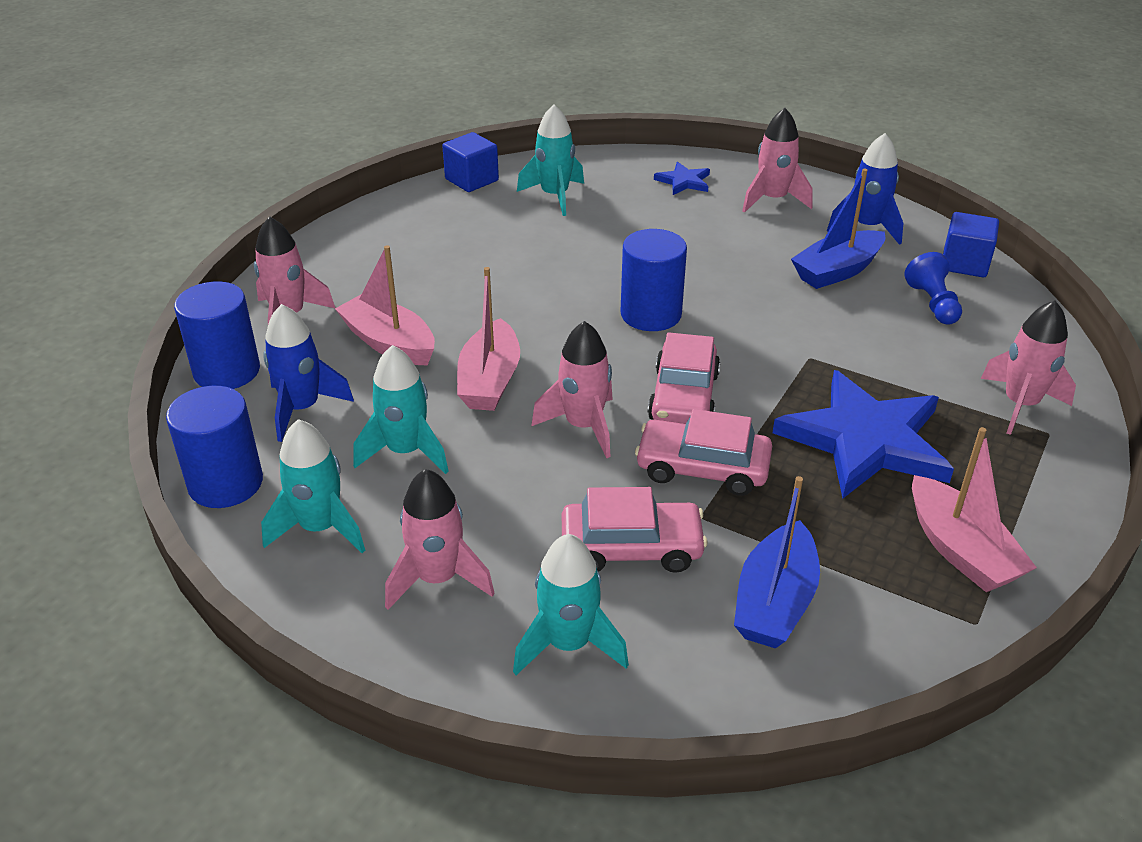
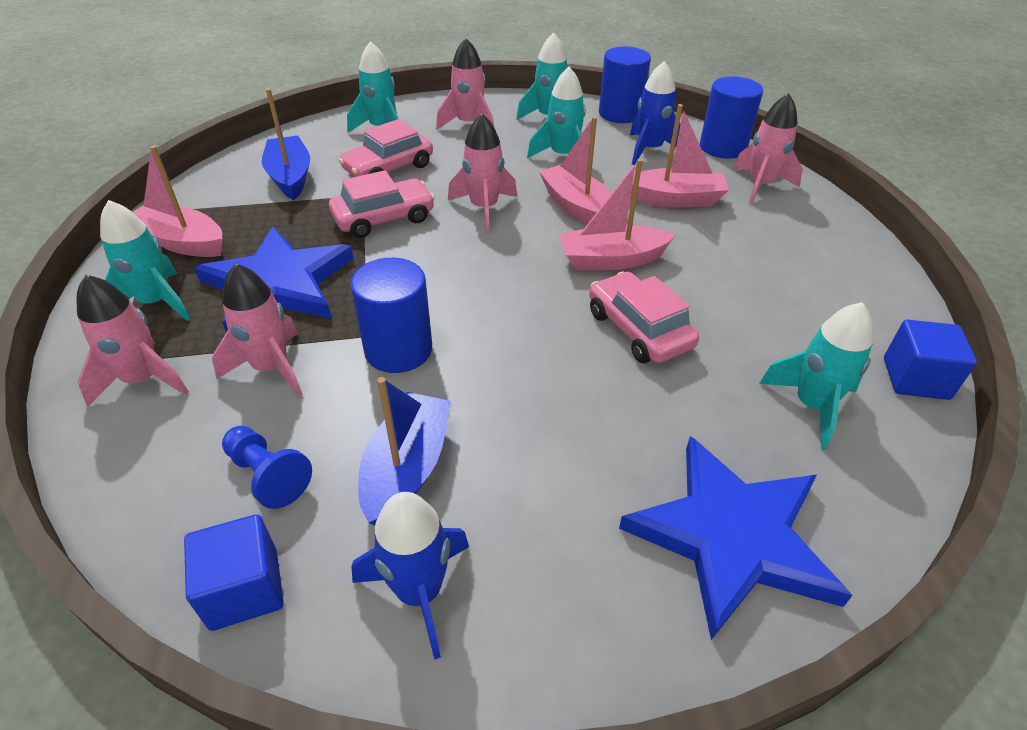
camera: 140 degrees right, 5 degrees up
blue cylinder [621,229,687,331] -> blue cylinder moved to [350,258,432,373]
pink car [648,332,720,424] -> pink car moved to [589,272,699,363]
blue star [654,162,710,195] -> blue star [619,436,852,640], size x2.23
pink rocket [742,108,813,213] -> pink rocket moved to [212,263,303,397]
none -> turquoise rocket [100,200,190,321]
none -> pink boat [559,159,675,270]

